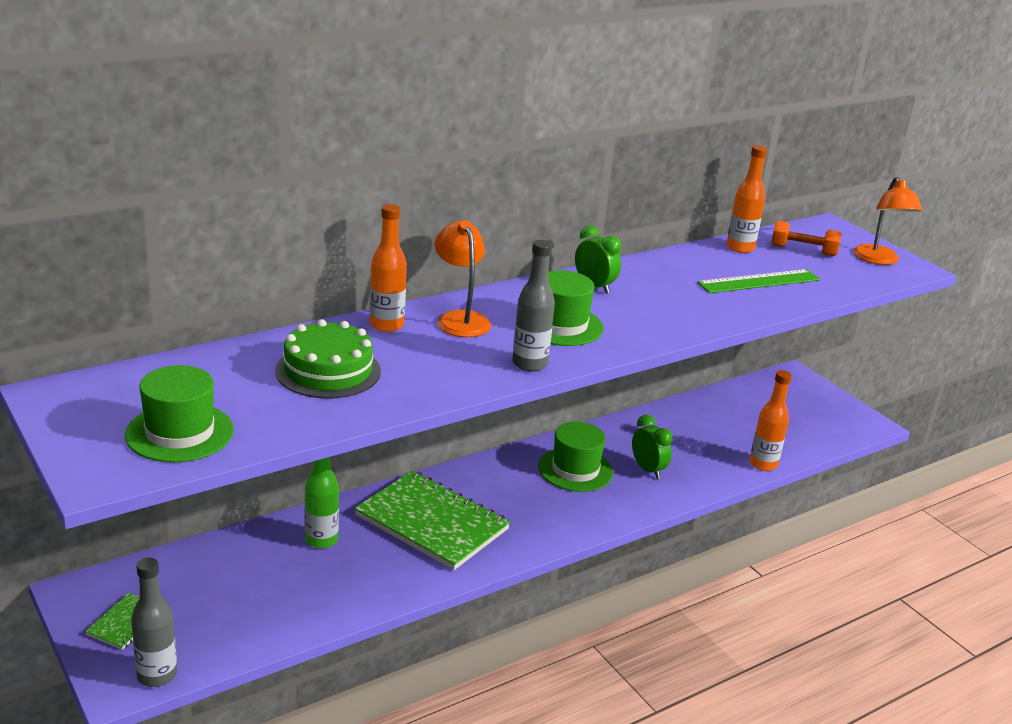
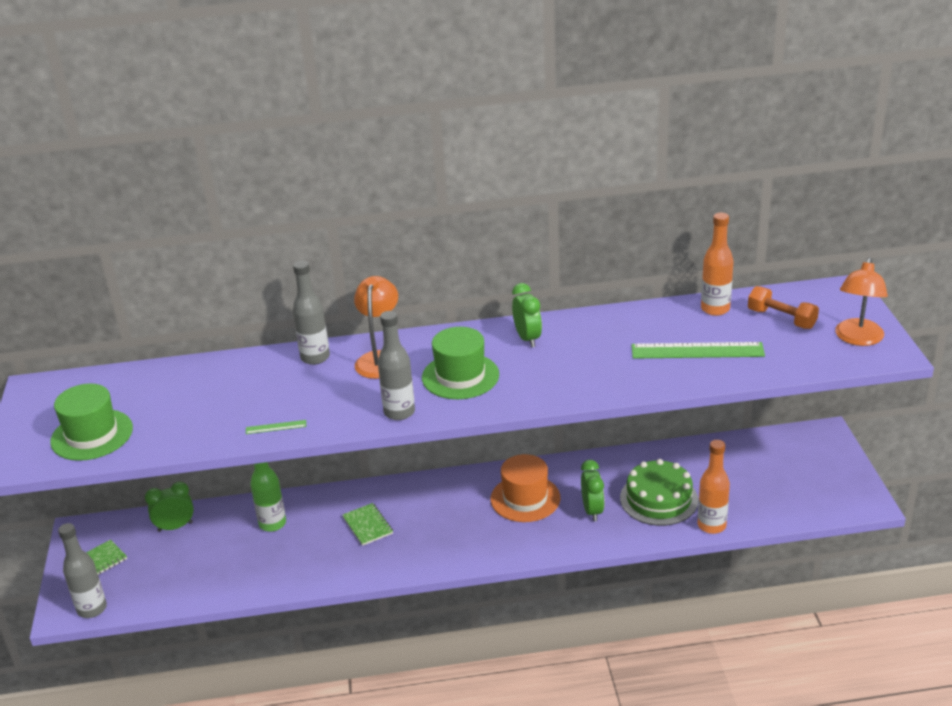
camera: 30 degrees right, 5 degrees up
green cake [275,319,381,399] -> green cake moved to [620,459,698,526]
green notebook [354,470,510,570] -> green notebook [342,503,393,546], size x0.44
orange bottle [370,204,407,332] -> grey bottle [293,261,330,365]
green hat [538,422,613,492] -> orange hat [491,454,560,522]
none -> green clock [145,482,194,532]
none -> green ruler [246,420,306,434]

